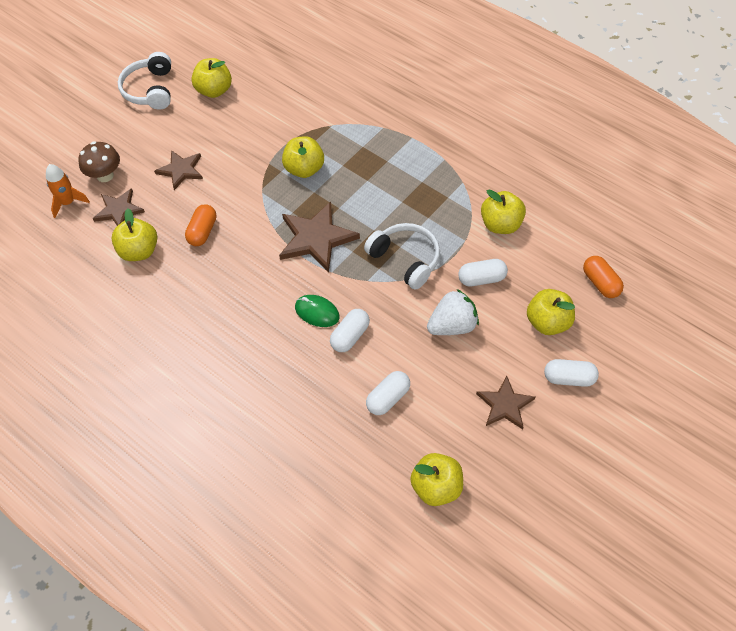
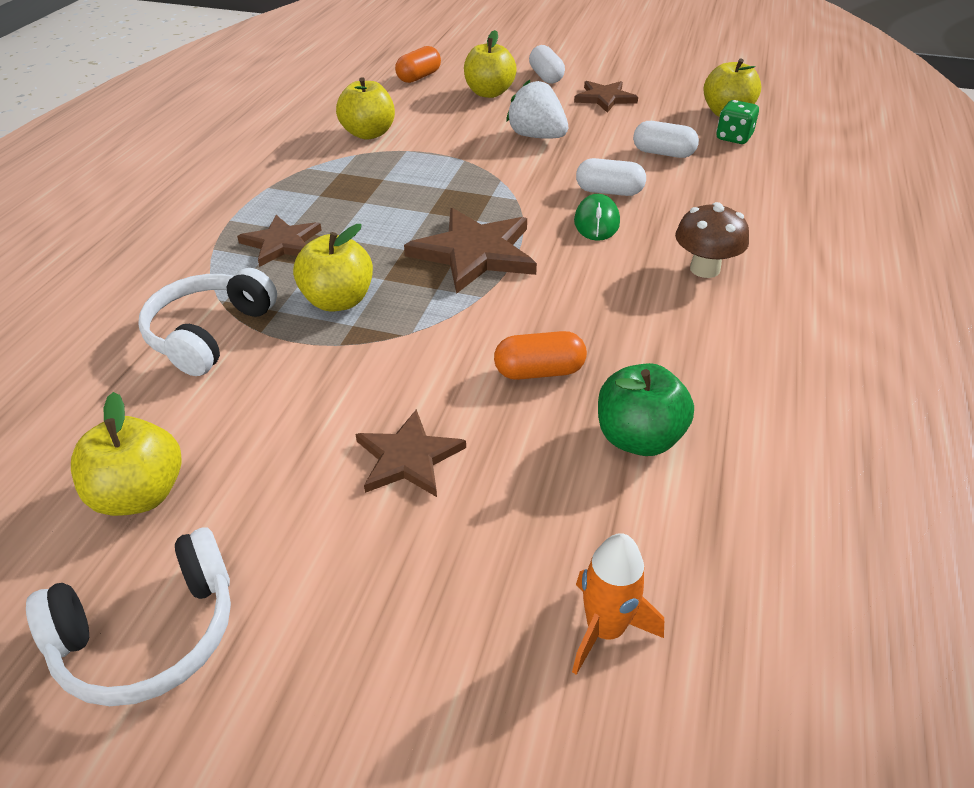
camera: 115 degrees left, 15 degrees down
brown mushroom [78,141,120,182] -> brown mushroom moved to [675,202,749,278]
brown star [93,188,145,226] -> brown star moved to [237,215,321,267]
yellow apple [111,208,157,261] -> green apple [598,363,694,456]
white headphones [364,223,440,290] -> white headphones moved to [138,268,277,376]
white capsule [458,259,508,286] -> none
none -> green dice [716,100,759,144]

